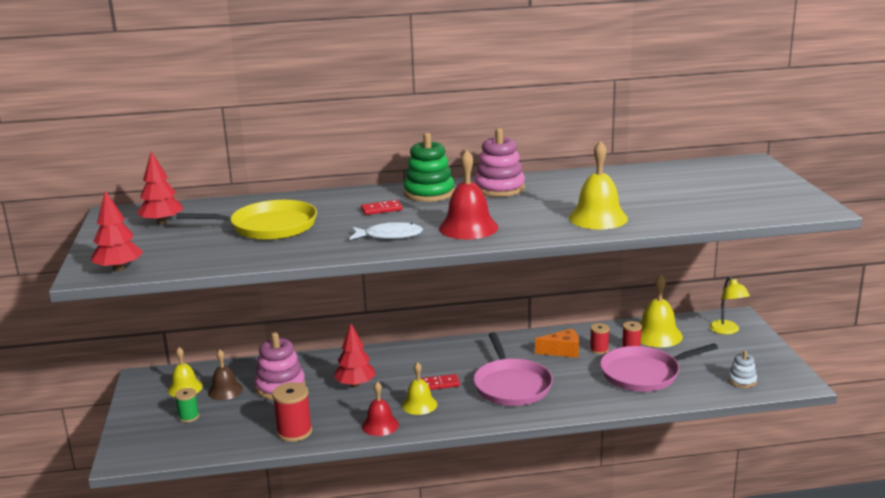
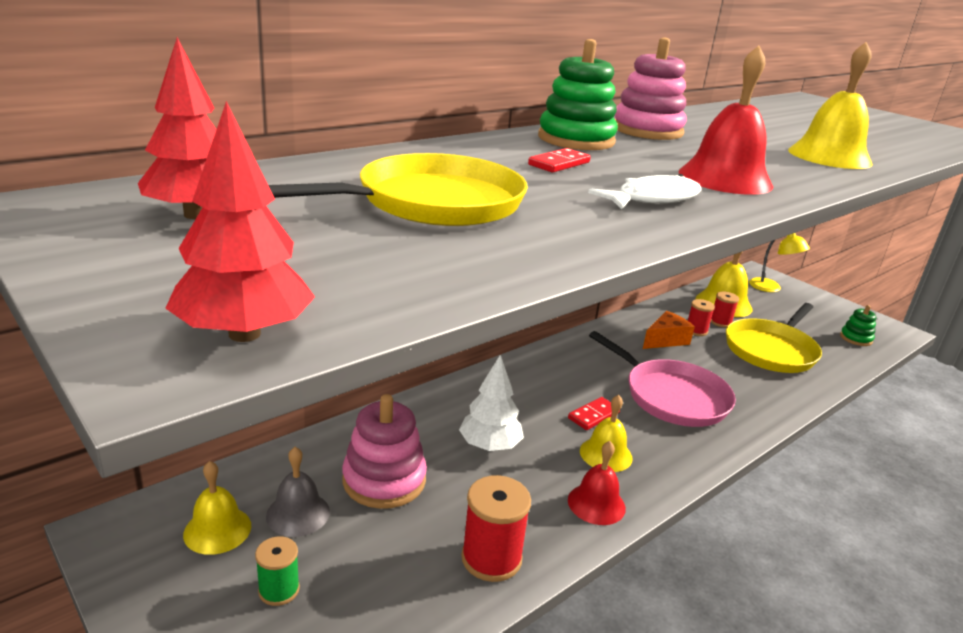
camera: 35 degrees left, 5 degrees up
brown bell [208,349,243,400] -> grey bell [266,447,330,537]
red tree [334,324,376,387] -> white tree [459,355,524,451]
pink pan [600,343,718,392] -> yellow pan [726,303,822,373]
white stacking toy [728,351,757,388] -> green stacking toy [840,305,876,346]

